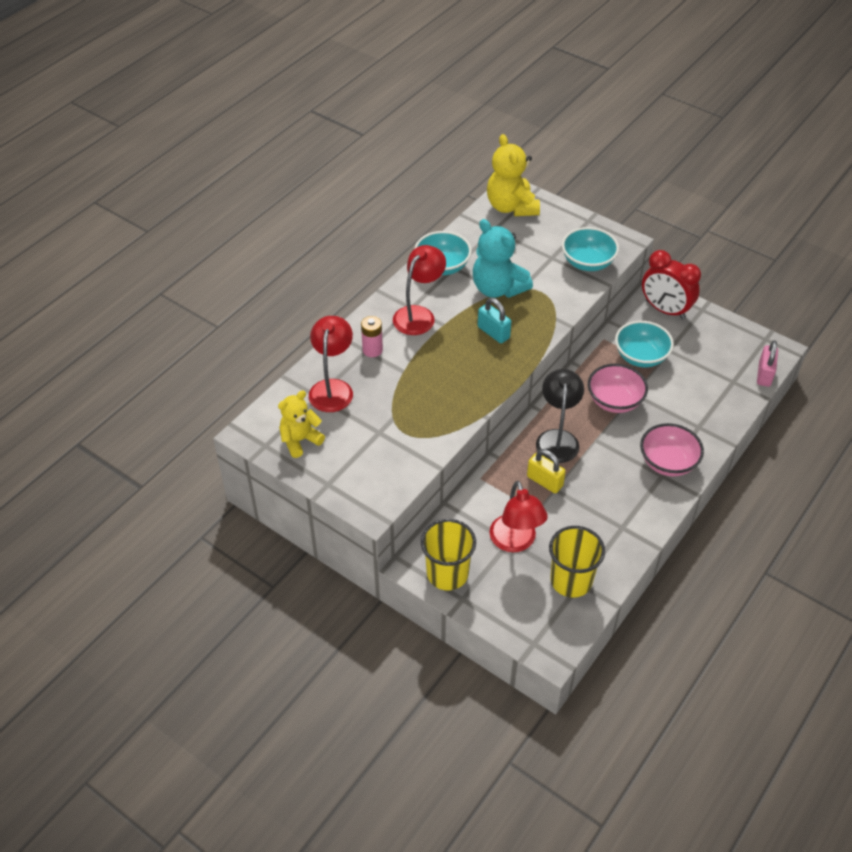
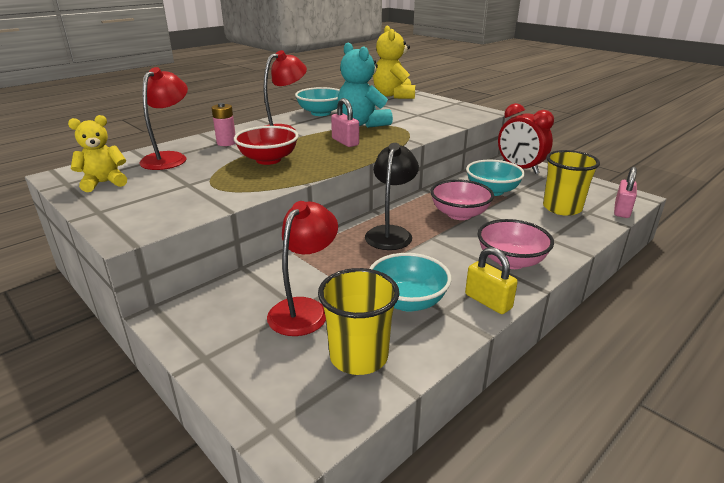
camera: 10 degrees right, 20 degrees down
yellow cup [421,519,476,590] -> yellow cup moved to [543,150,600,216]
turquoise padlock [478,298,511,343] -> pink padlock [331,98,359,147]
red lamp [489,481,548,552] -> red lamp turned 150 degrees counterclockwise [267,201,338,336]
yellow padlock [527,449,566,493] -> yellow padlock moved to [465,247,518,314]
turquoise bowl [562,227,619,271] -> turquoise bowl moved to [369,253,452,312]
none -> red bowl [234,126,299,165]

